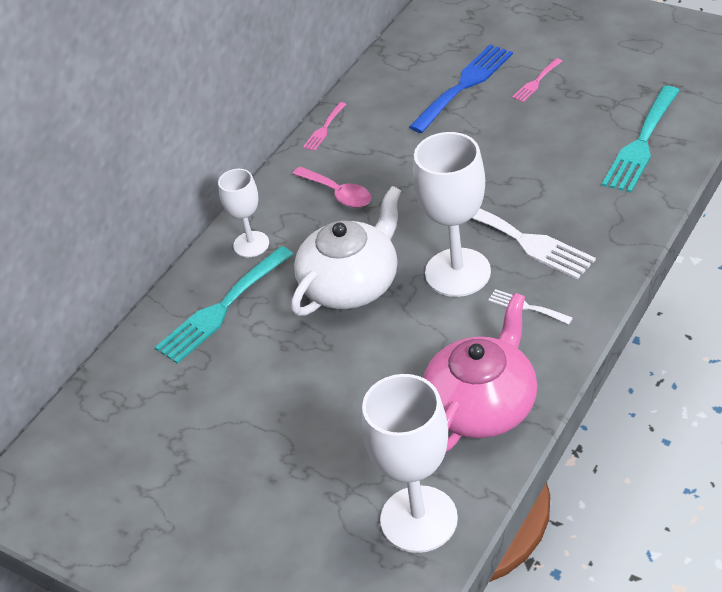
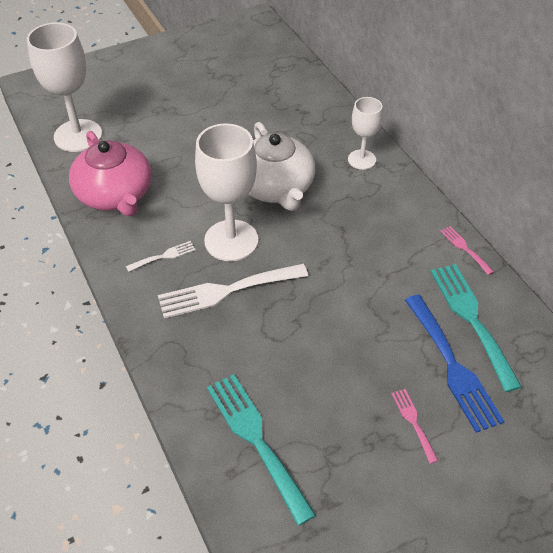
camera: 115 degrees right, 5 degrees up
turquoise fork [155,246,294,364] -> turquoise fork moved to [430,264,522,392]
pink spoon [292,167,371,208] -> none

